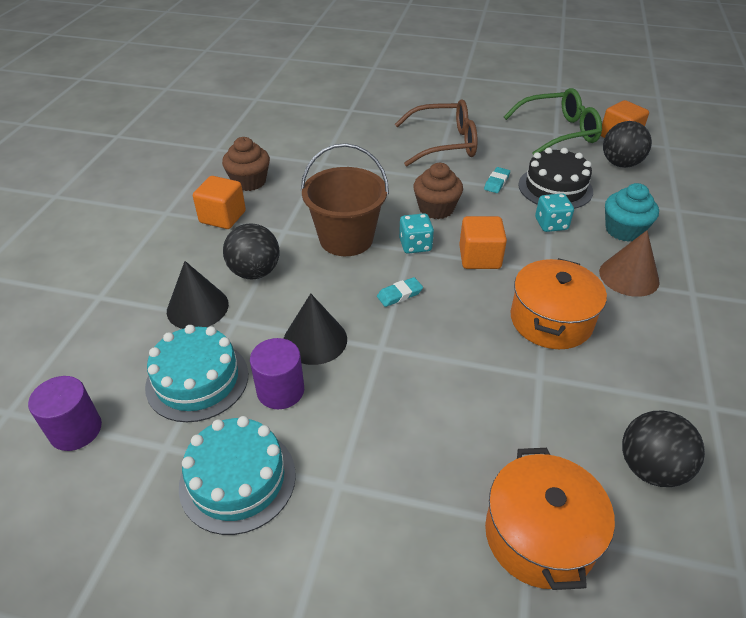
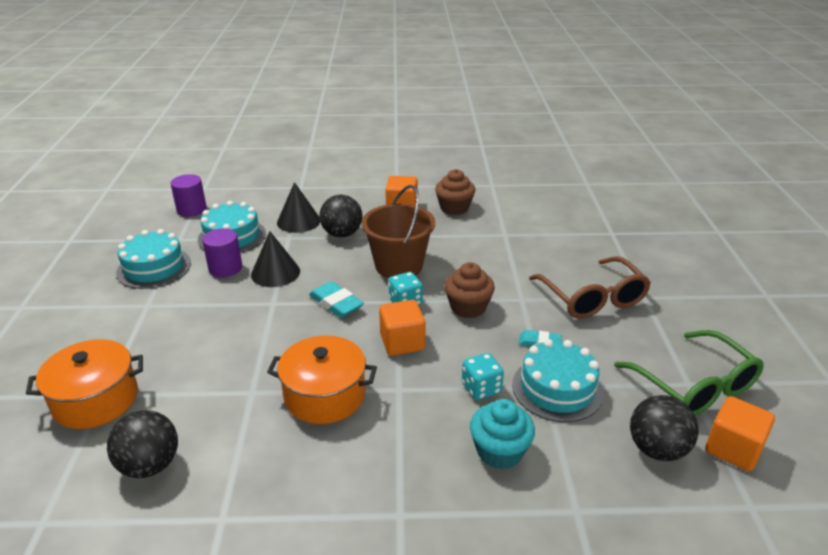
camera: 75 degrees right, 10 degrees down
turquoise eraser [377,277,423,307] -> turquoise eraser [309,281,364,318], size x1.58
black cake [518,148,593,209] -> turquoise cake [512,339,604,422]
brown cone [599,230,660,297] -> none

